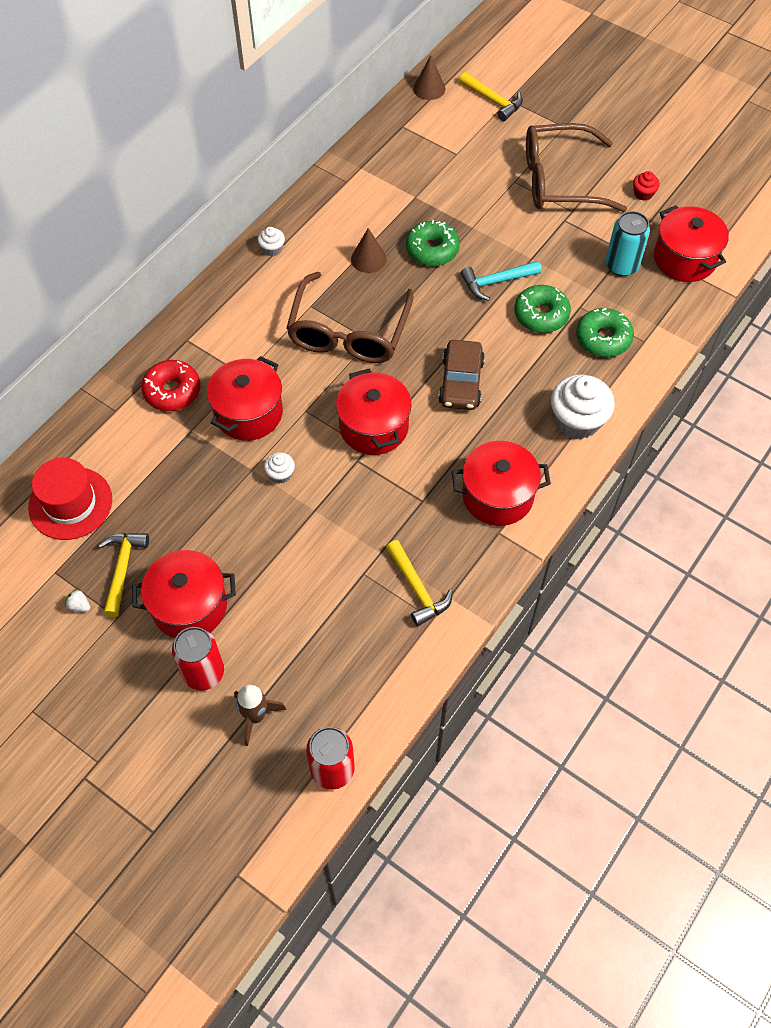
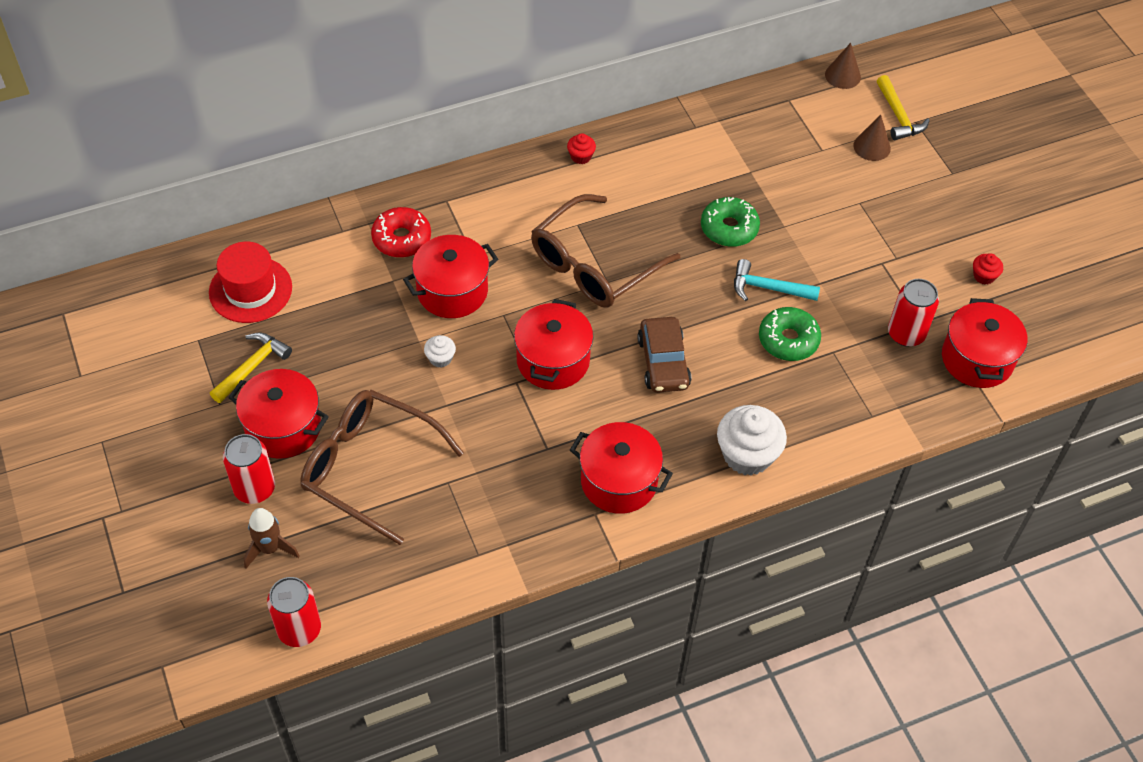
camera: 30 degrees right, 5 degrees down
white strawberry [65,589,90,612] -> none
white cupcake [258,227,285,256] -> red cupcake [567,133,596,164]
brown cone [351,228,387,273] -> brown cone moved to [853,115,891,161]
yellow hammer [386,540,453,626] -> none
brown car [438,340,485,410] -> brown car turned 45 degrees counterclockwise [637,317,691,393]
brown glasses [526,123,627,212] -> brown glasses moved to [300,390,464,545]
green donut [576,308,634,357] -> none
turquoise can [605,211,650,276] -> red can [888,279,939,347]

